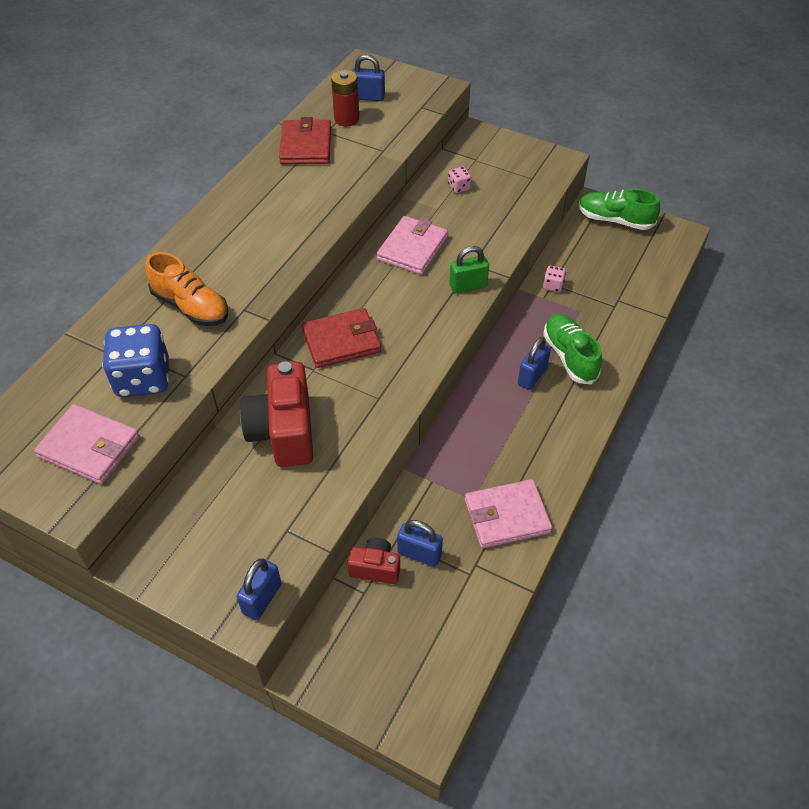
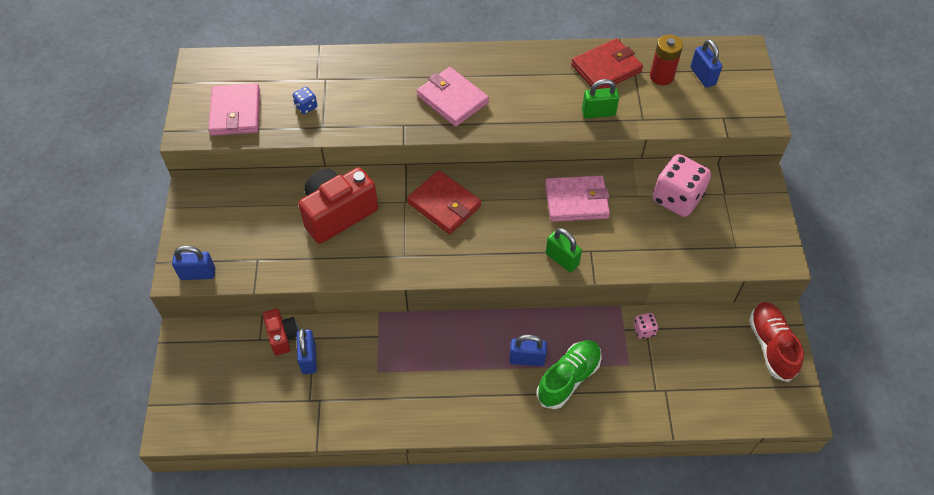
camera: 60 degrees right, 5 degrees up
blue dice [102,324,169,397] -> blue dice [292,87,317,114], size x0.44
orange shoe [145,252,228,326] -> none
pink dice [448,167,471,193] -> pink dice [653,154,711,217], size x2.25
pink wallet [465,479,552,548] -> pink wallet moved to [417,67,489,127]
green shoe [579,189,660,230] -> red shoe [749,302,804,382]
none -> green padlock [582,79,619,118]

